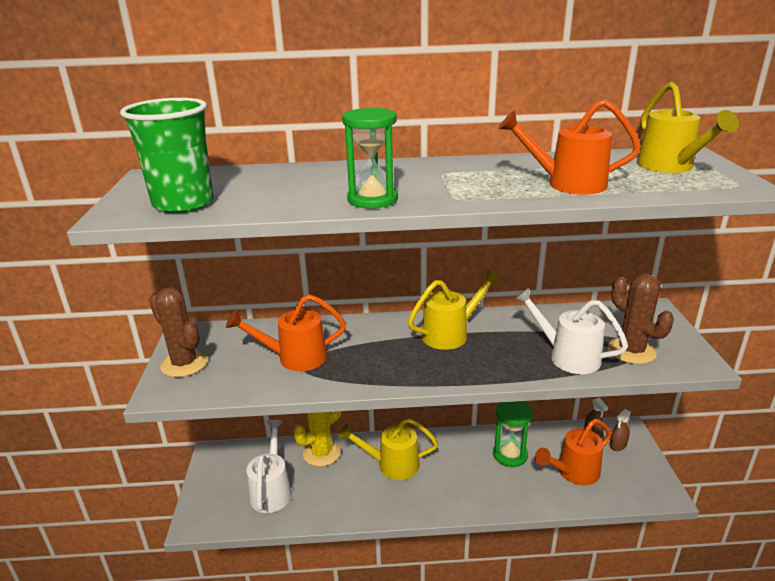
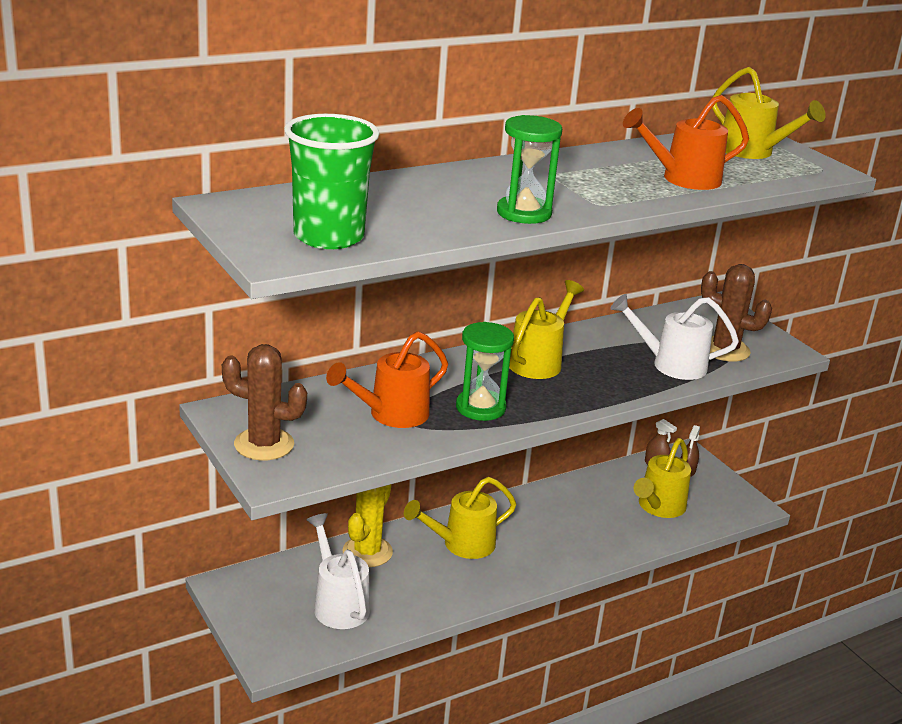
camera: 30 degrees left, 0 degrees up
green hourglass [493,401,533,467] -> green hourglass moved to [456,322,514,421]
orange watering can [535,419,611,485] -> yellow watering can [634,438,691,518]

